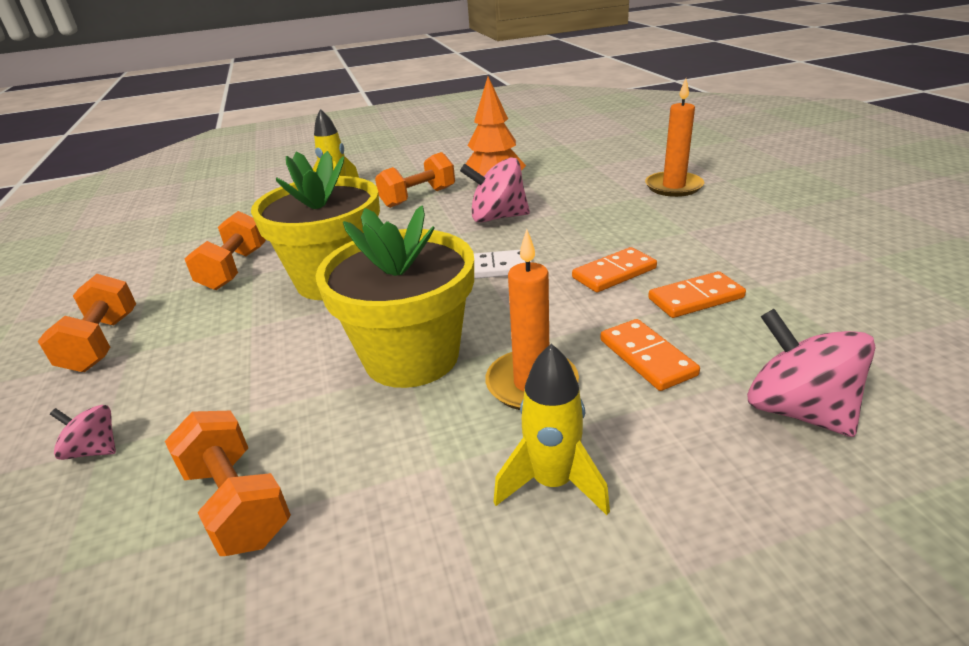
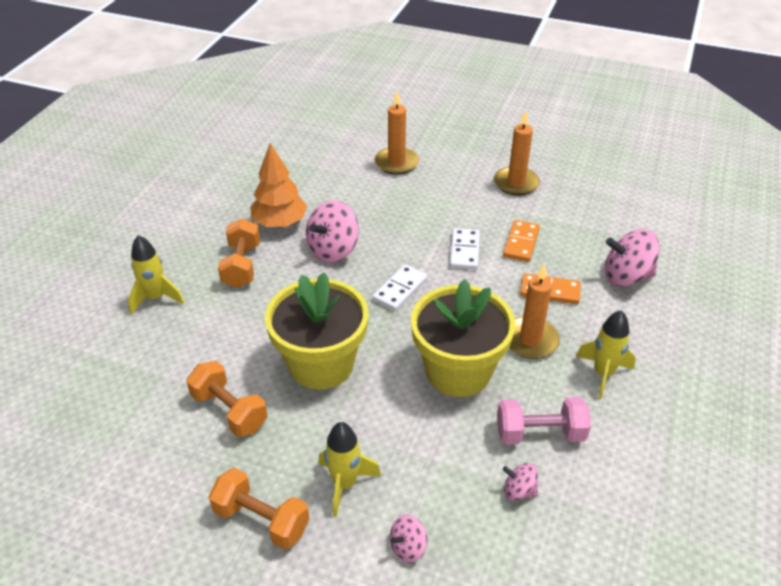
camera: 55 degrees left, 10 degrees up
orange dumbbell [165,411,291,556] -> pink spinning top [503,463,538,501]
orange domino [572,247,657,292] -> white domino [450,228,480,270]
none -> yellow rocket [319,422,381,517]
none -> orange candle [494,111,540,196]
none -> pink dumbbell [497,397,591,445]

